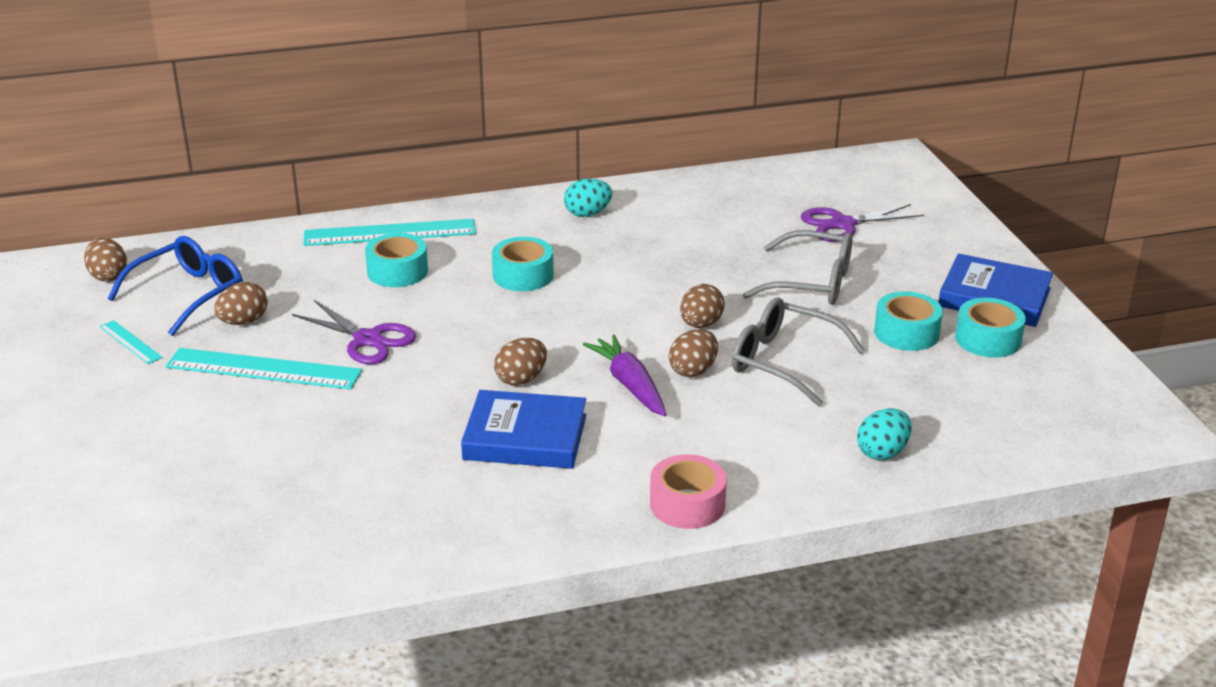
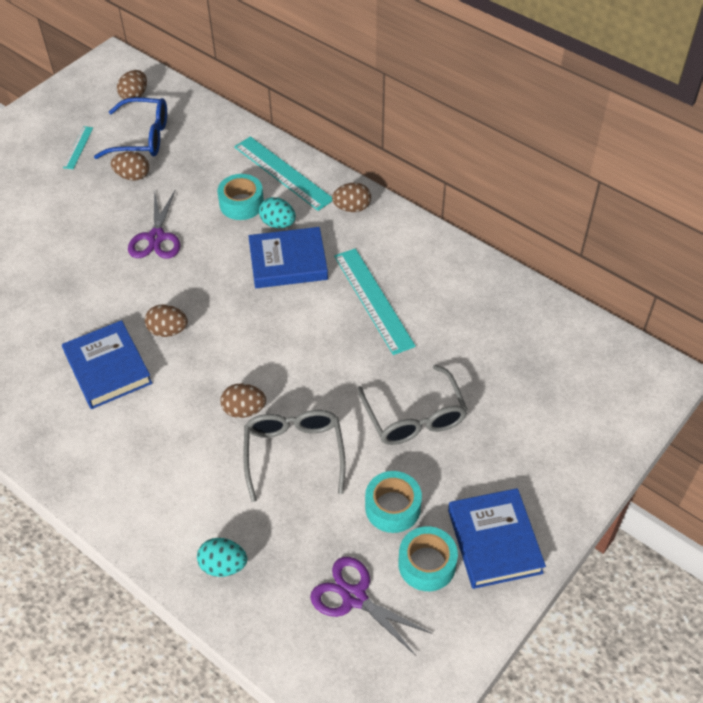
camera: 55 degrees right, 20 degrees up
turquoise ruler [165,348,362,390] -> turquoise ruler moved to [334,248,416,355]
turquoise tape [492,237,554,291] -> blue book [248,227,328,288]
turquoise egg [564,179,613,217] -> turquoise egg moved to [259,197,296,228]
purple carrot [583,334,667,416] -> none
pink tape [650,454,727,529] -> none
brown egg [680,284,725,328] -> brown egg moved to [332,183,371,212]
purple scissors [801,204,924,242] -> purple scissors moved to [310,557,433,656]

